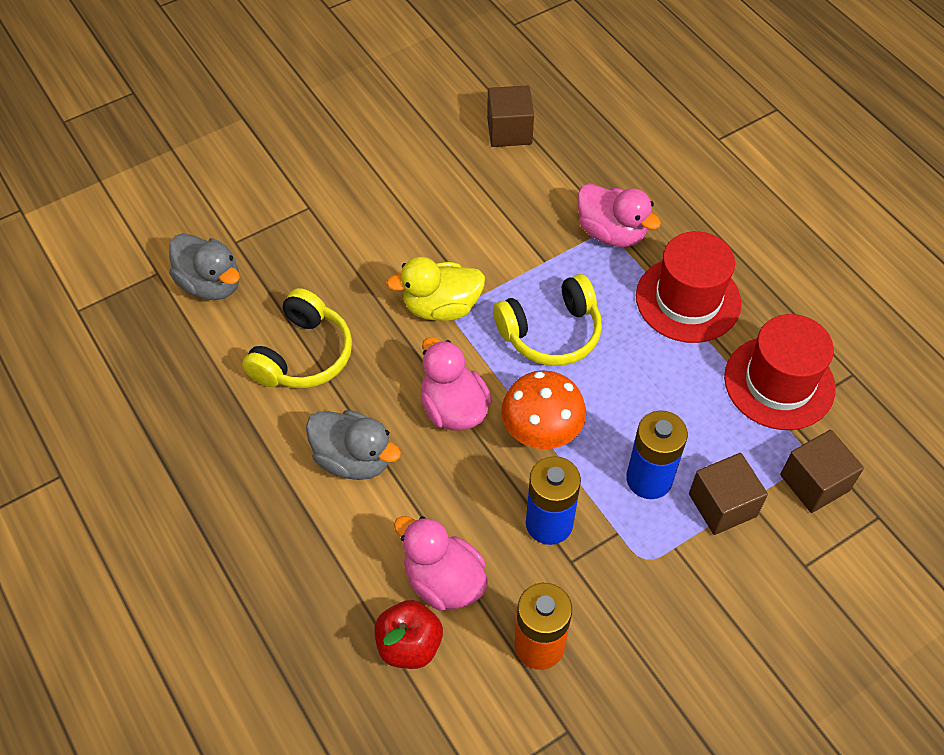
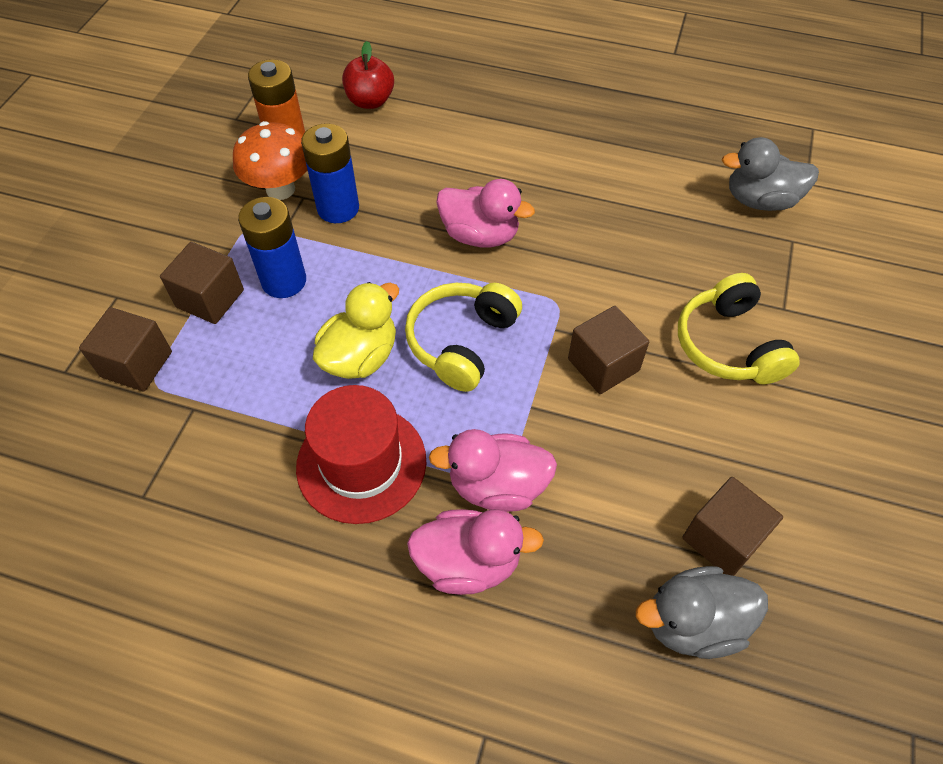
camera: 140 degrees right, 0 degrees up
yellow headphones [242,288,352,388] -> yellow headphones moved to [678,273,800,384]
grey duck [306,410,401,480] -> grey duck moved to [636,566,768,659]
yellow duck [386,257,485,321] -> yellow duck moved to [313,282,399,379]
pink duck [394,516,487,611] -> pink duck moved to [407,509,544,595]
orange mushroom [501,371,586,449] -> orange mushroom moved to [233,121,307,200]
red hat [724,314,836,430] -> none
none -> brown cube [568,306,649,394]

